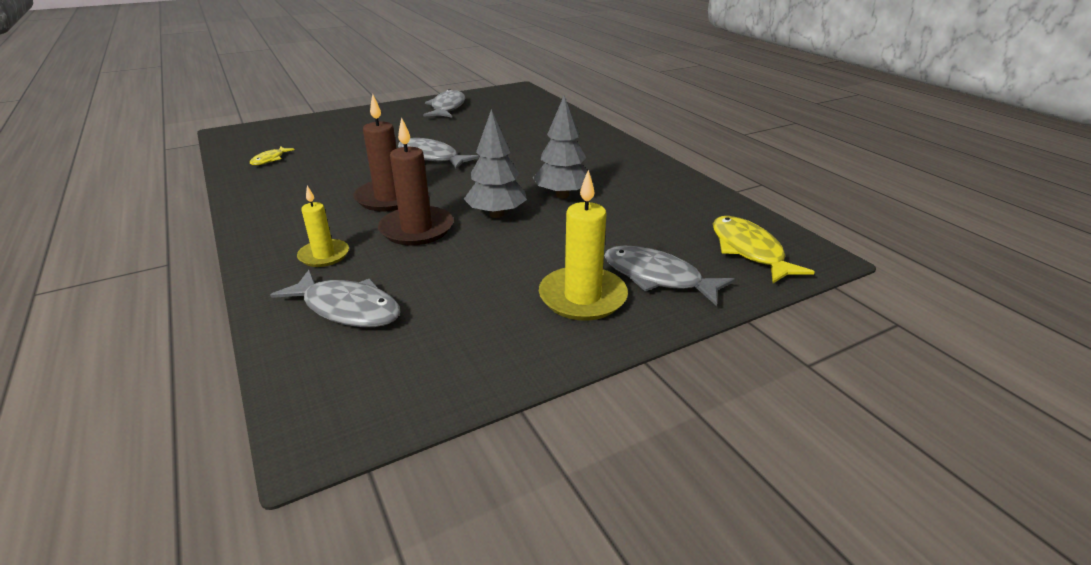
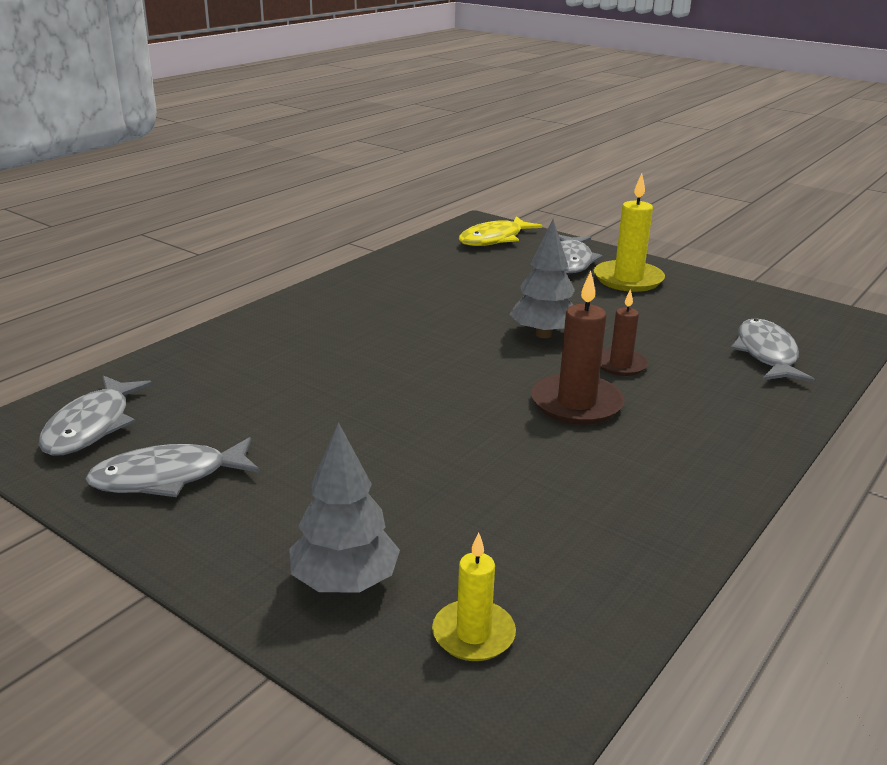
camera: 115 degrees left, 5 degrees down
yellow fish [250,146,295,165] -> none
yellow candle [297,186,349,267] -> yellow candle moved to [432,532,516,661]
brown candle [378,117,453,246] -> brown candle [600,289,648,376], size x0.62
grey fish [398,138,479,169] -> grey fish moved to [39,376,153,456]
grey tree [533,95,591,198] -> grey tree moved to [289,422,400,593]

